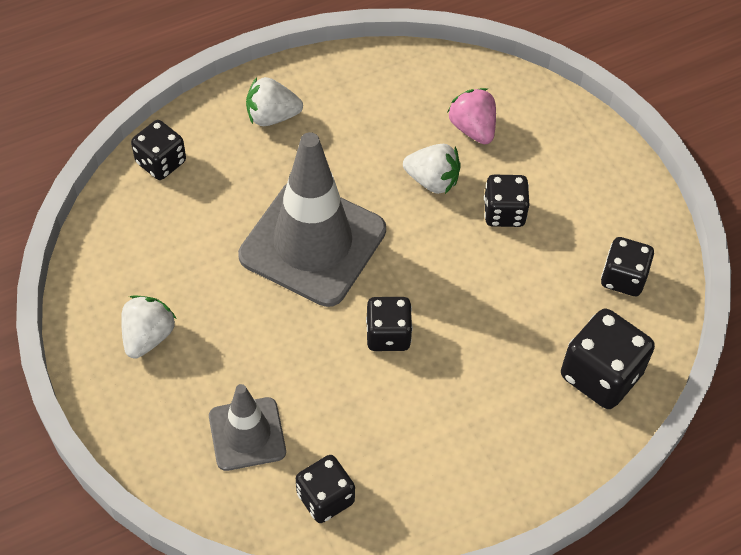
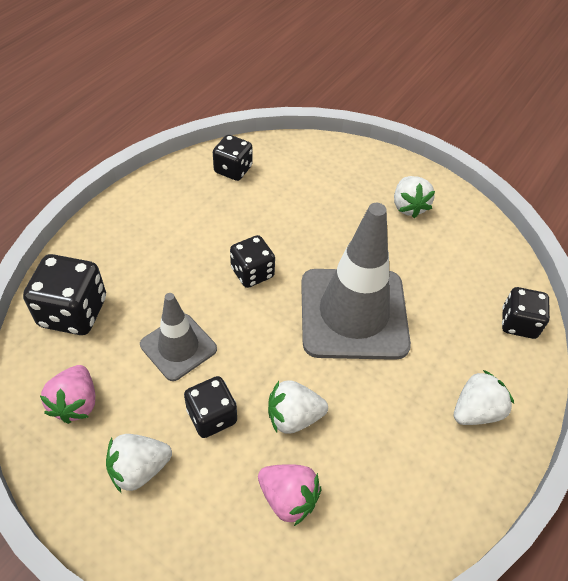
camera: 150 degrees right, 5 degrees down
grey traffic cone [209,384,286,471] -> grey traffic cone moved to [140,293,217,381]
black dice [601,237,654,296] -> pink strawberry [40,365,95,424]
none -> white strawberry [106,434,172,492]

